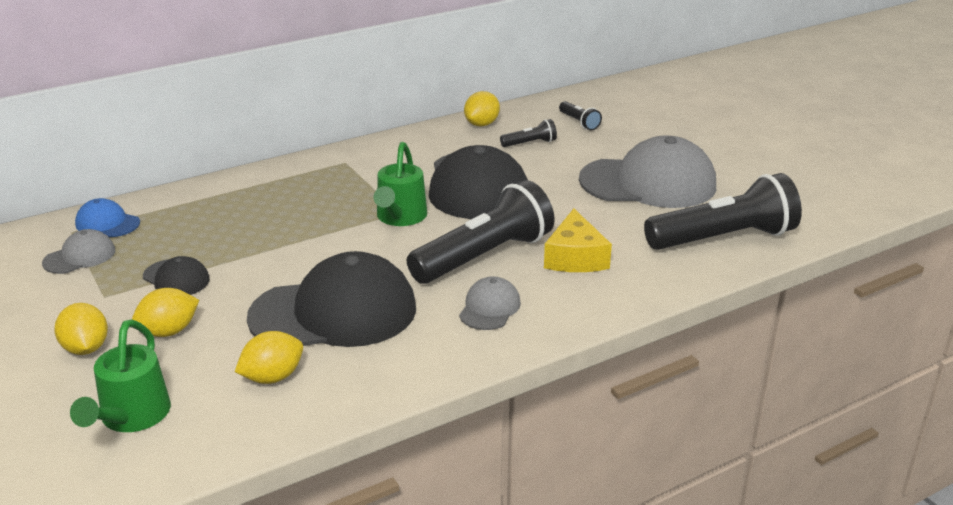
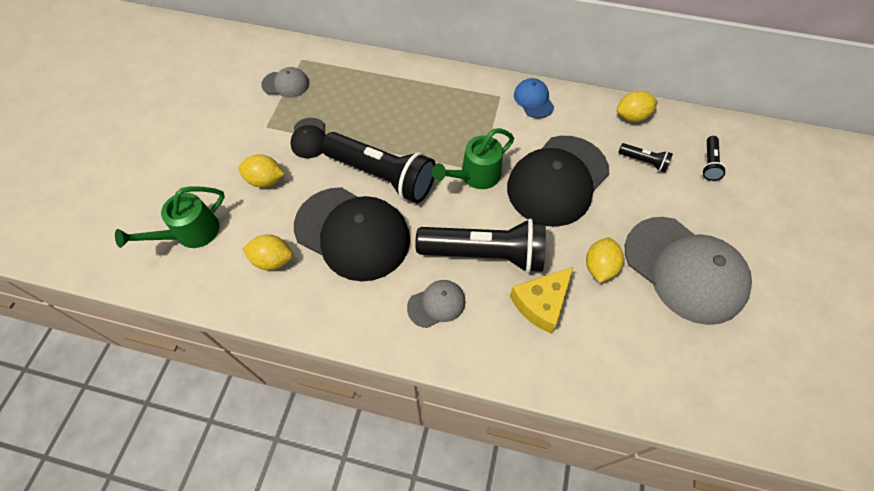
camera: 45 degrees right, 30 degrees up
yellow lemon [54,303,108,355] -> yellow lemon moved to [586,238,624,283]
blue cap [75,198,140,237] -> blue cap moved to [514,78,554,118]
black flashlight [644,173,802,250] -> black flashlight moved to [321,132,436,203]

